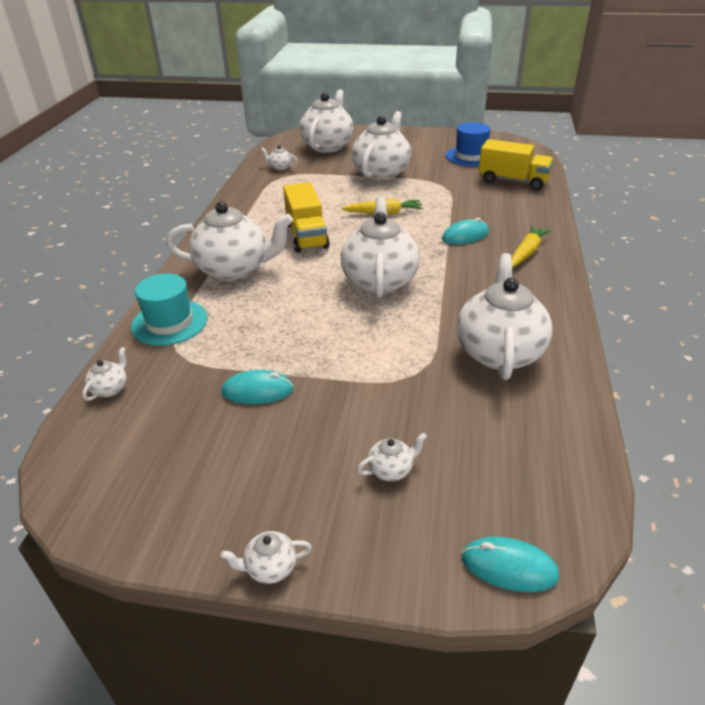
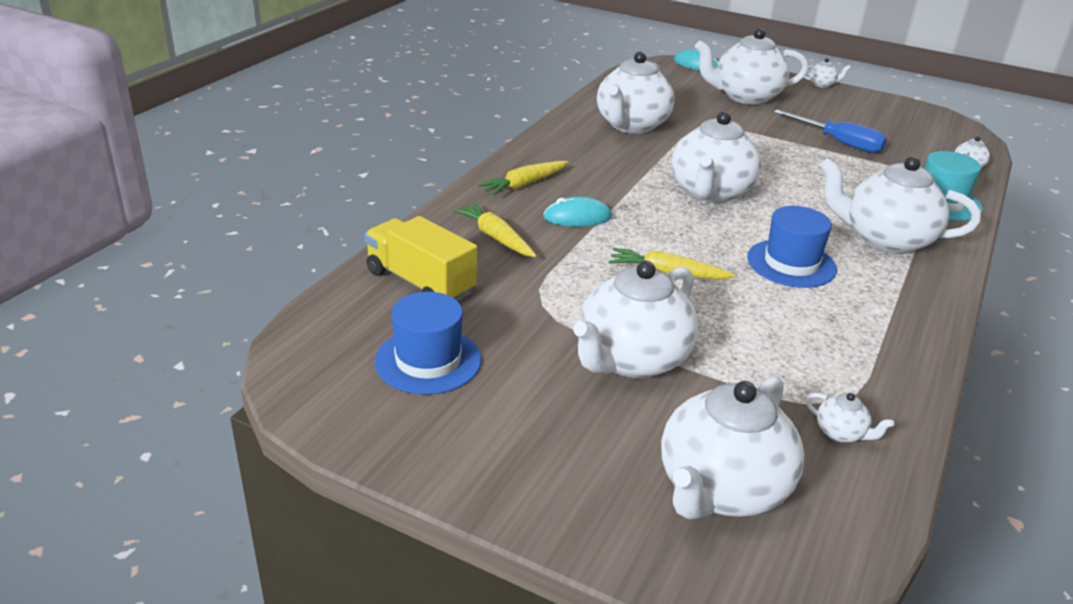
camera: 165 degrees left, 5 degrees down
turquoise mouse [221,370,293,404] -> blue screwdriver [774,110,887,153]
yellow truck [283,182,330,253] -> blue hat [747,206,837,288]
white teapot [357,432,427,481] -> white teapot [695,28,808,105], size x2.44
none -> yellow carrot [452,202,537,257]

